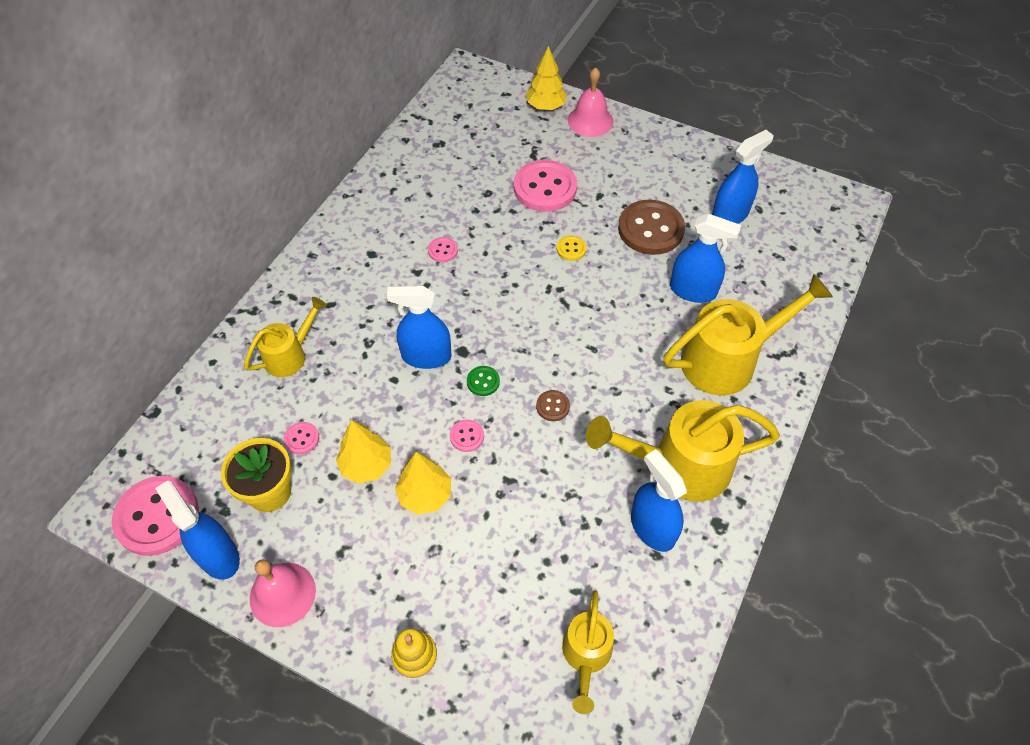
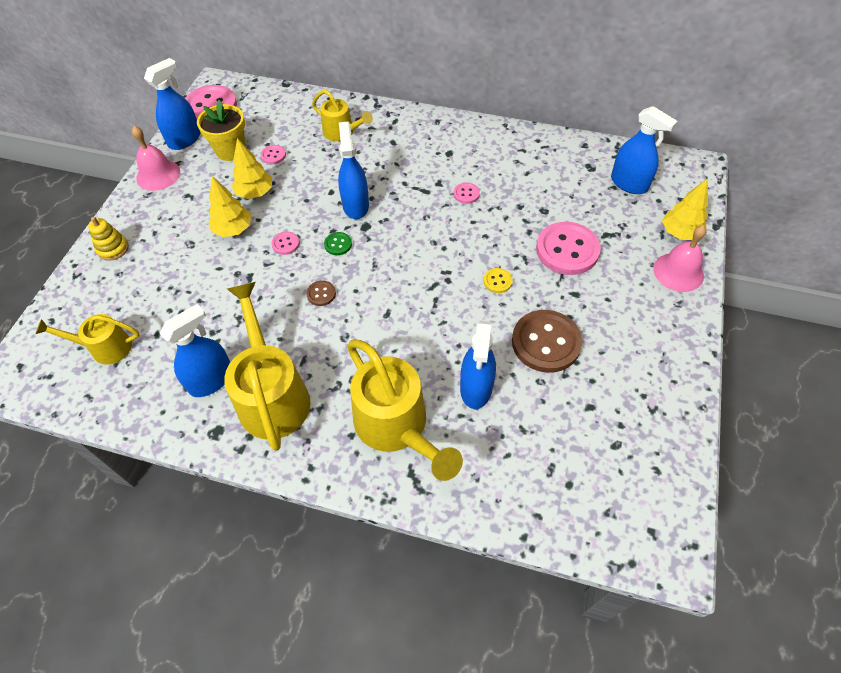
camera: 80 degrees right, 0 degrees up
blue spray bottle [712,130,774,224] -> blue spray bottle moved to [611,106,678,194]

